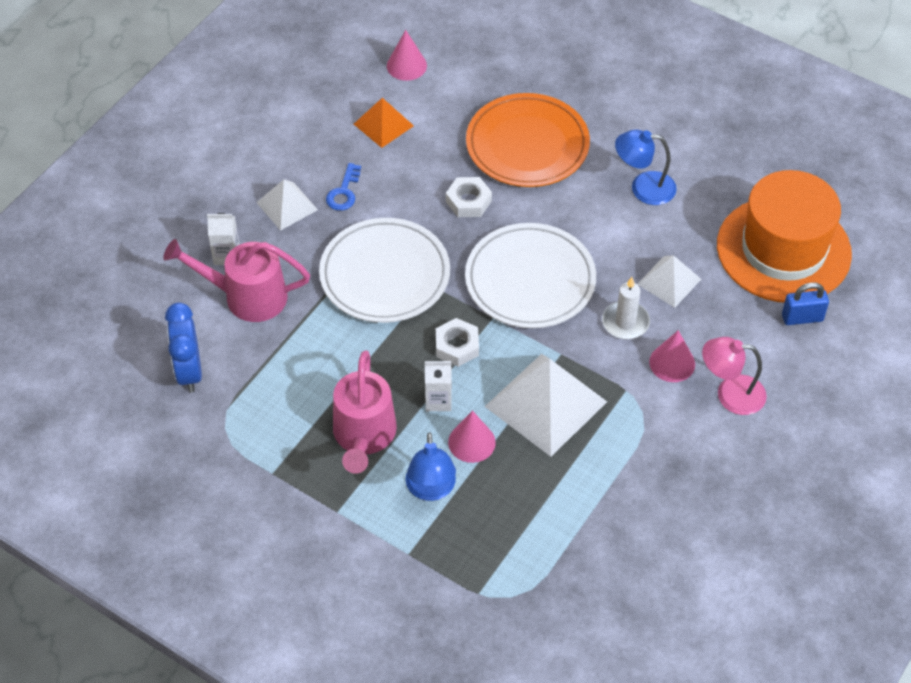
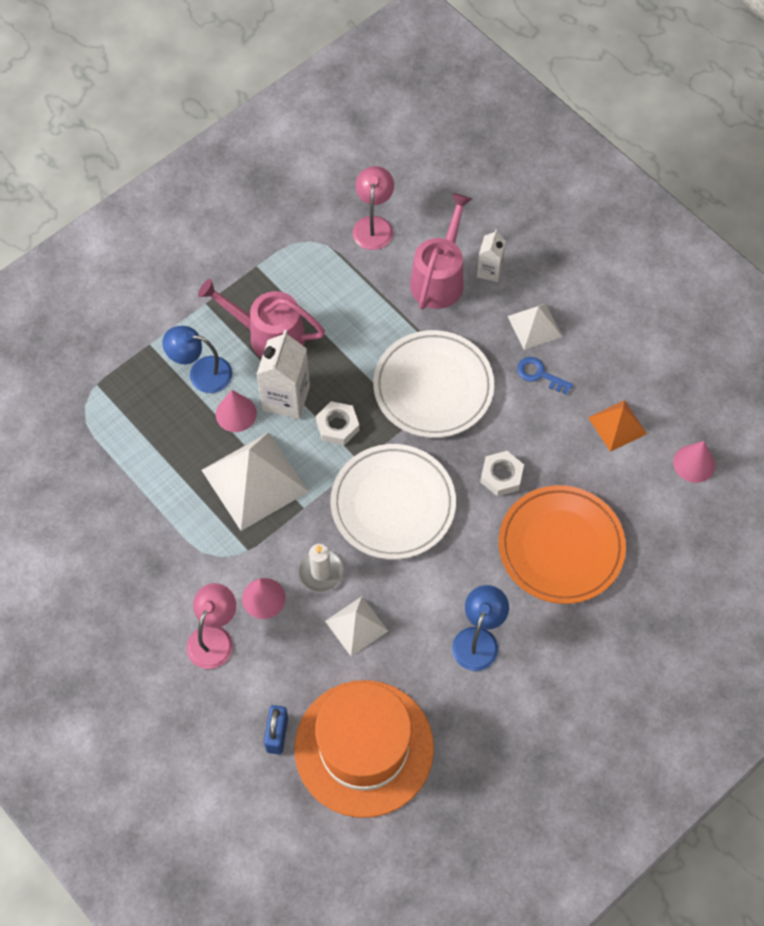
camera: 105 degrees right, 10 degrees up
blue clock [165,303,202,393] -> pink lamp [353,166,394,250]
white carton [425,361,452,411] -> white carton [256,330,310,419], size x1.71

